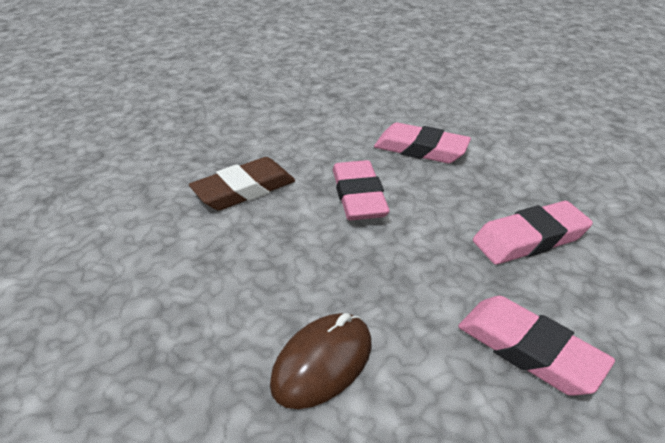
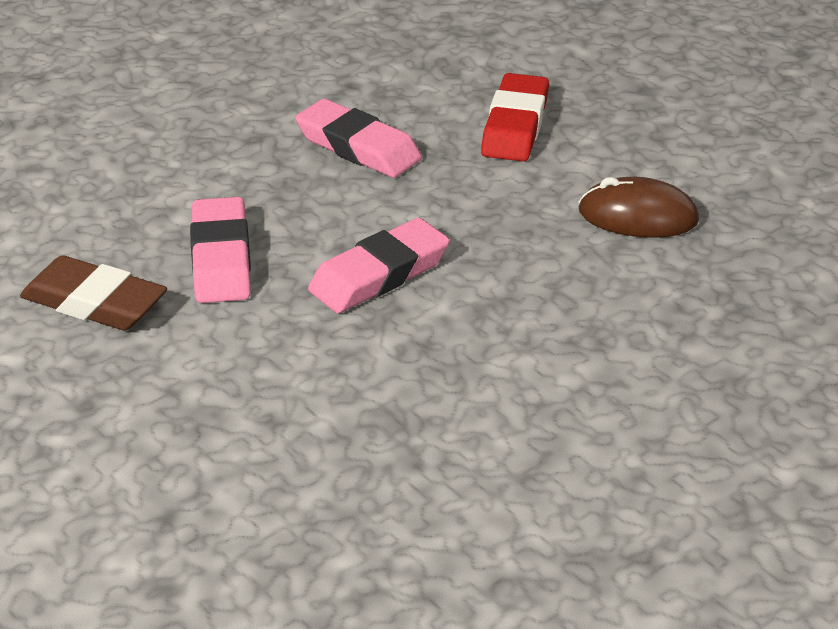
camera: 120 degrees left, 0 degrees up
brown eraser [189,157,295,211] -> brown eraser moved to [20,255,167,330]
pink eraser [458,296,615,396] -> red eraser [481,73,549,162]

